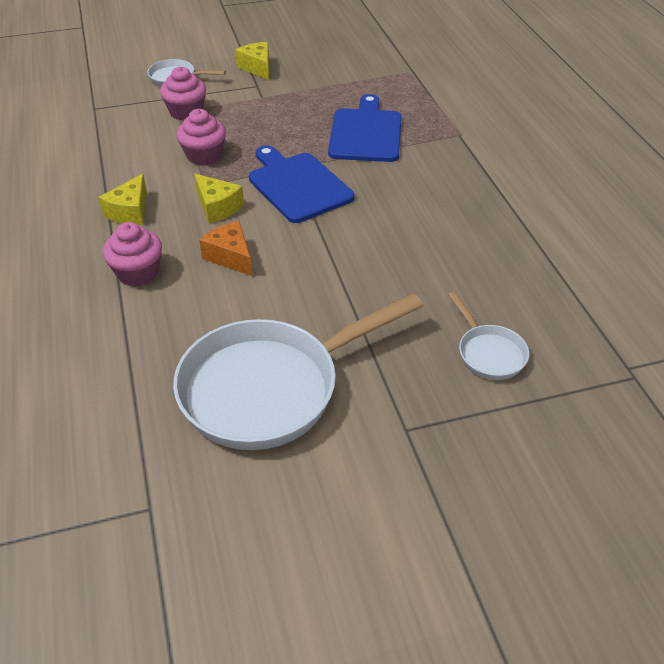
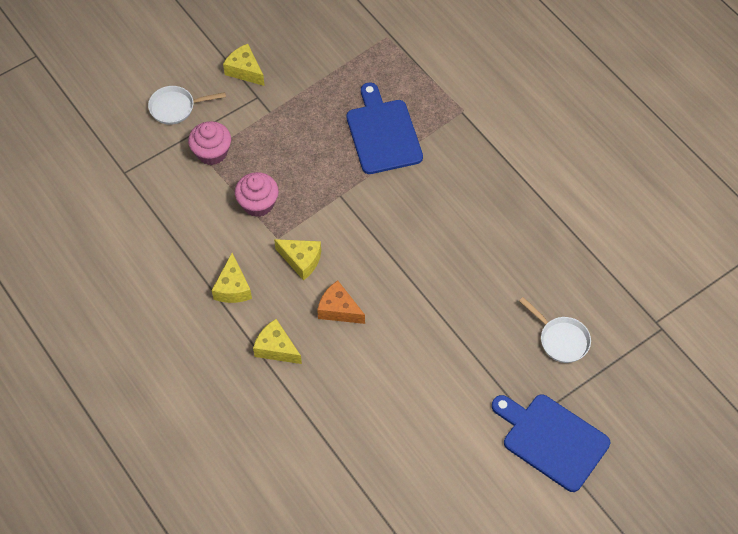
camera: 20 degrees left, 15 degrees up
pink cupcake [103,222,162,286] -> yellow cheese [253,319,302,364]
white pan [173,293,423,450] -> none
blue cutting board [249,145,354,223] -> blue cutting board moved to [492,394,610,492]

